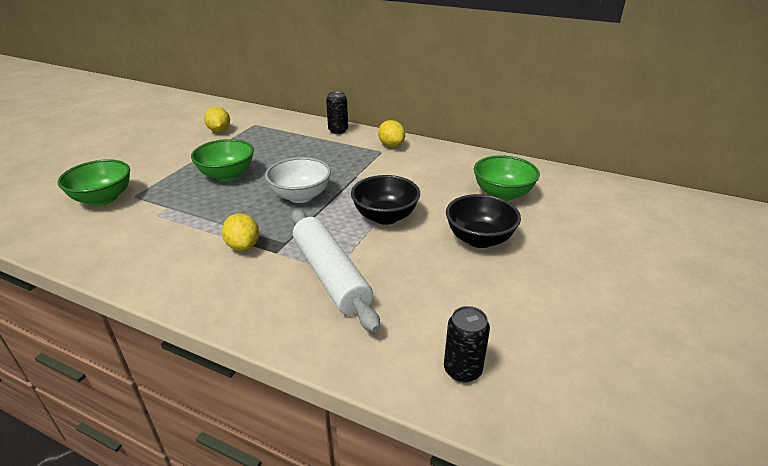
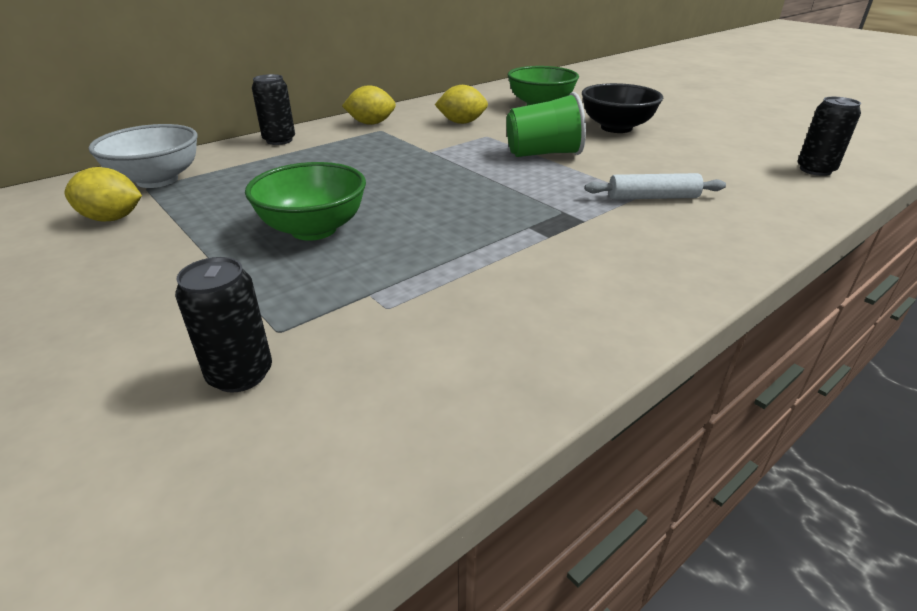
camera: 65 degrees left, 0 degrees up
green bowl [58,159,130,206] -> black can [175,257,272,393]
yellow lemon [222,213,259,251] -> yellow lemon moved to [435,85,488,124]
white bowl [265,157,331,203] -> white bowl moved to [88,124,198,188]
white rolling pin [291,210,380,333] -> white rolling pin [585,173,726,200], size x0.54
black bowl [351,175,420,225] -> green cup [506,92,586,157]

